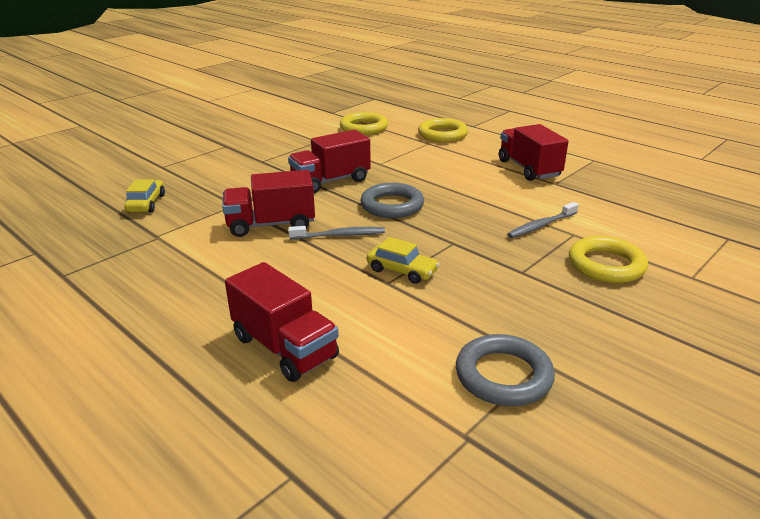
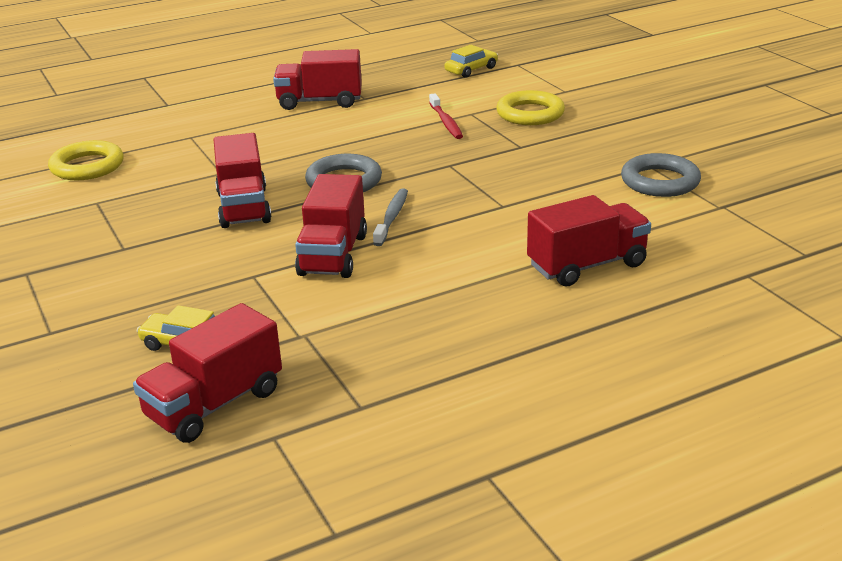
camera: 70 degrees left, 0 degrees up
yellow car [367,237,439,284] -> yellow car moved to [445,45,498,78]
yellow ring [418,118,468,142] -> none
grey toothbrush [507,202,579,238] -> red toothbrush [429,93,463,139]
none -> red truck [133,303,282,443]

